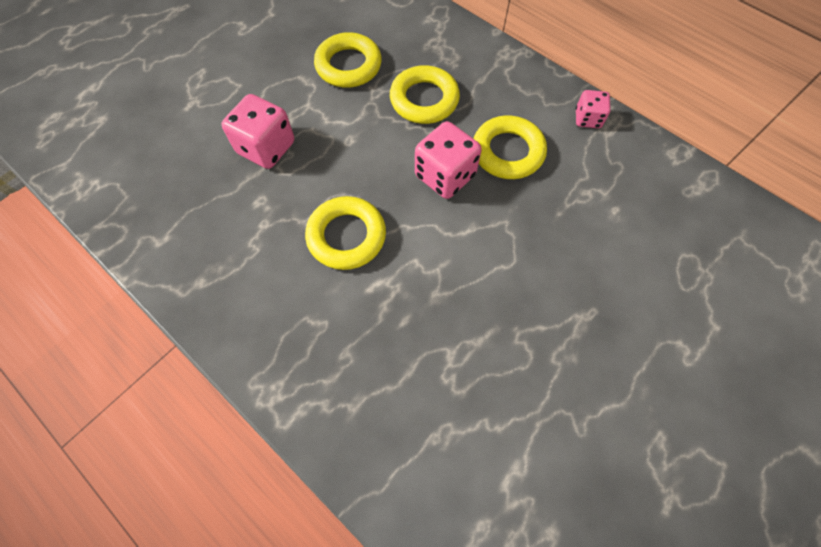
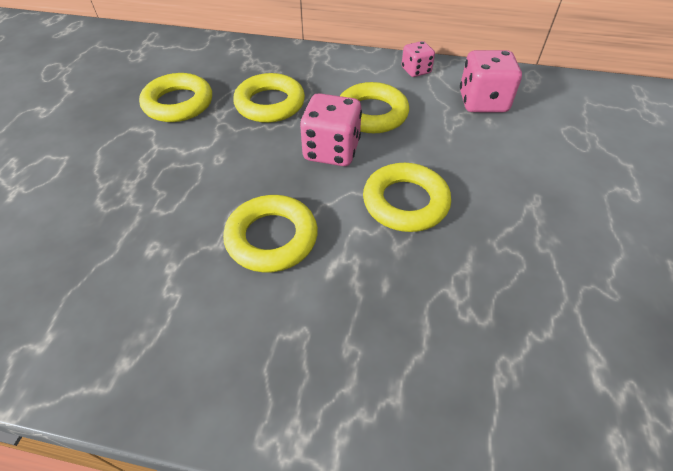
camera: 30 degrees left, 15 degrees down
pink dice [221,94,294,169] -> pink dice moved to [460,50,522,112]
none -> yellow ring [363,163,451,232]

